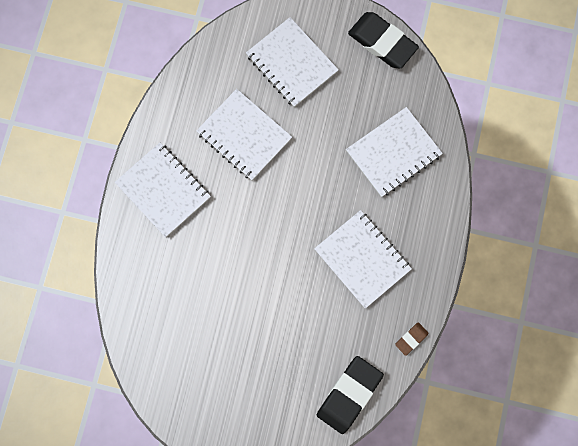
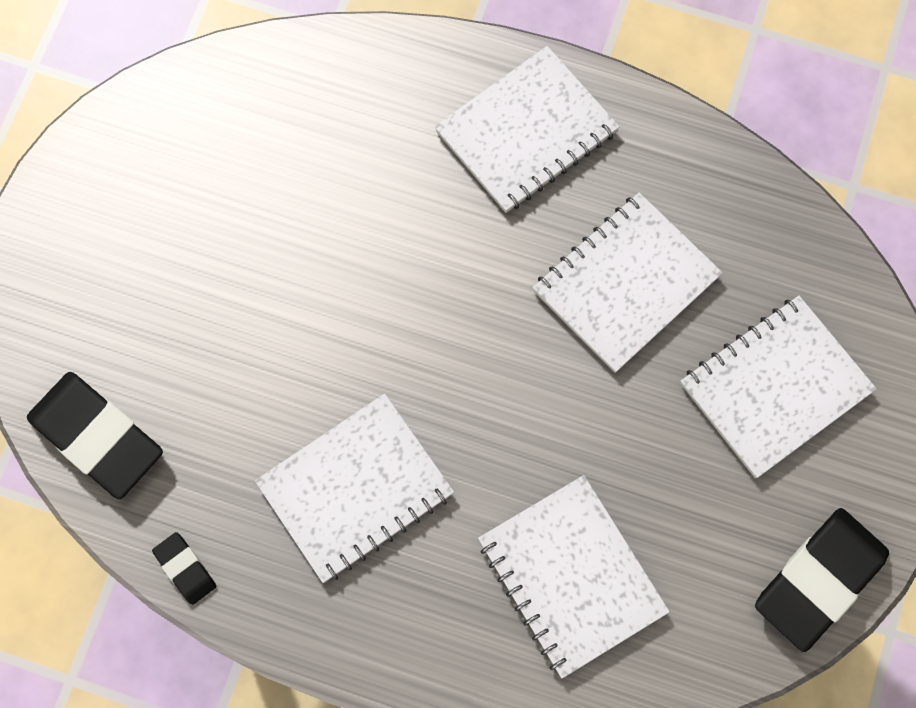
camera: 95 degrees right, 5 degrees down
brown eraser [395,322,429,356] -> black eraser [152,532,216,605]

